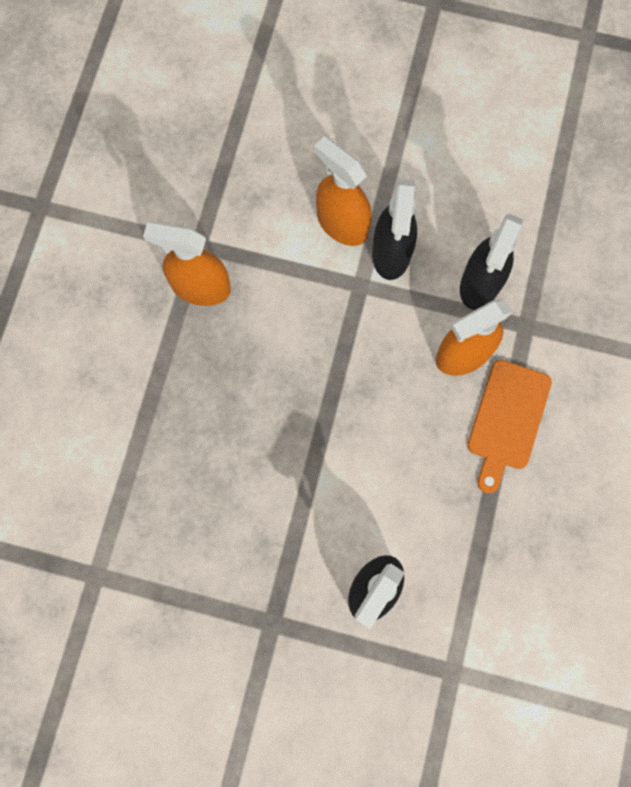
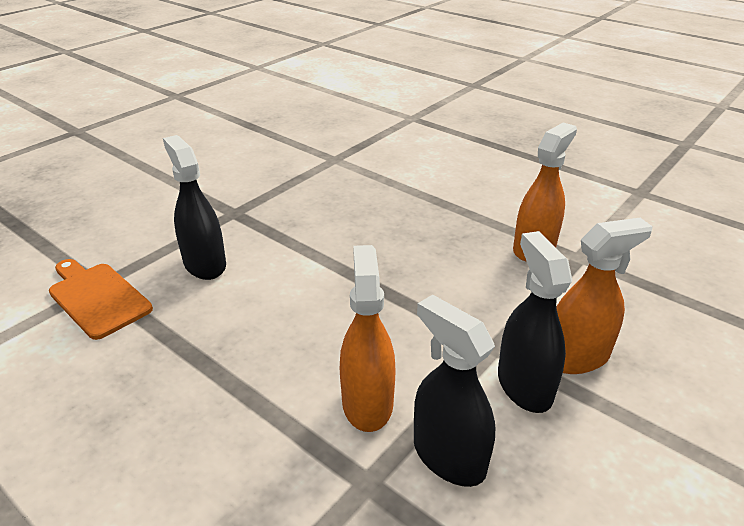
camera: 115 degrees right, 40 degrees down
black spray bottle [372,179,417,280] -> black spray bottle turned 45 degrees clockwise [498,231,572,413]
orange cutting board [467,360,552,493] -> orange cutting board moved to [49,259,153,340]

